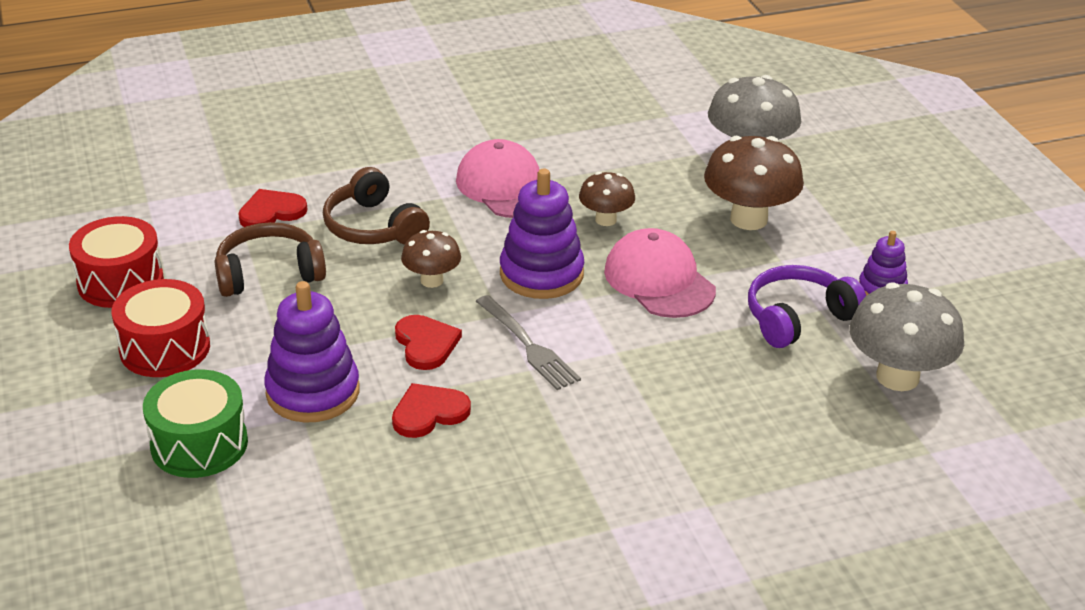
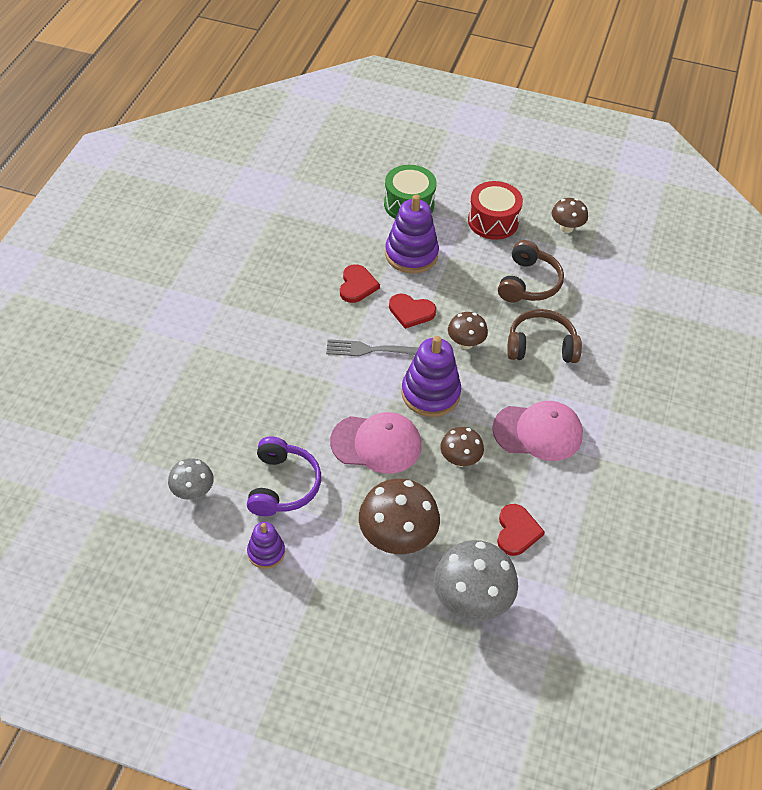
camera: 125 degrees right, 15 degrees up
red drum [69,216,164,308] -> brown mushroom [552,198,588,233]
red heart [238,189,308,227] -> red heart moved to [497,504,545,556]
grey mushroom [850,283,964,391] -> grey mushroom [168,458,214,500], size x0.57

